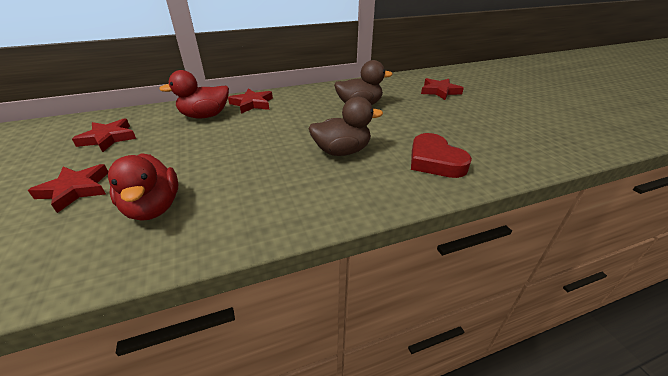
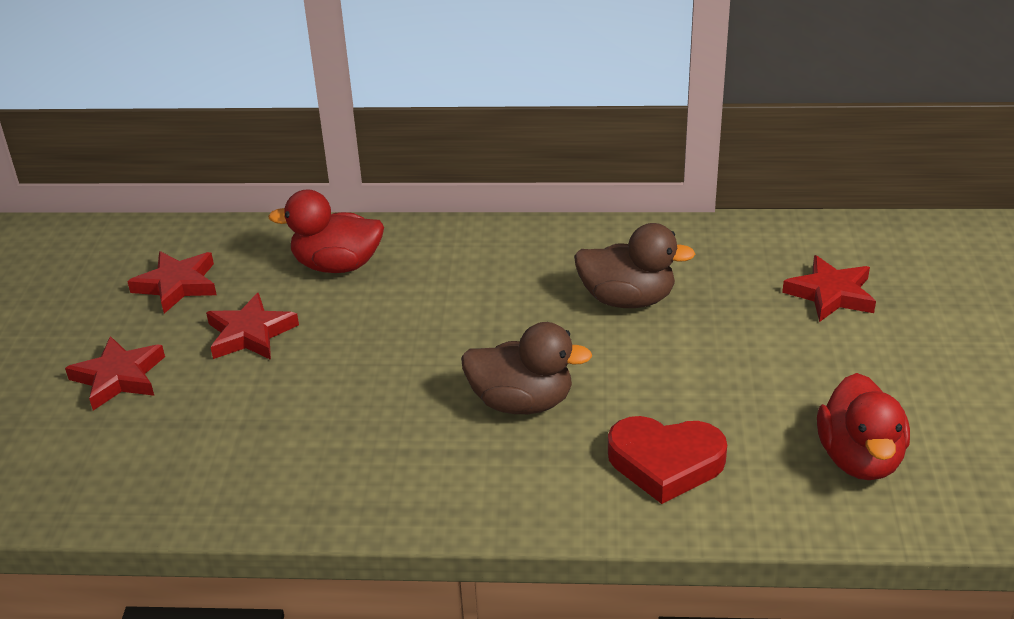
camera: 25 degrees right, 0 degrees up
red duck [108,153,178,221] -> red duck moved to [817,373,910,480]
red star [228,88,273,113] -> red star moved to [206,293,299,360]
red heart [411,133,472,178] -> red heart turned 75 degrees counterclockwise [608,416,727,504]

